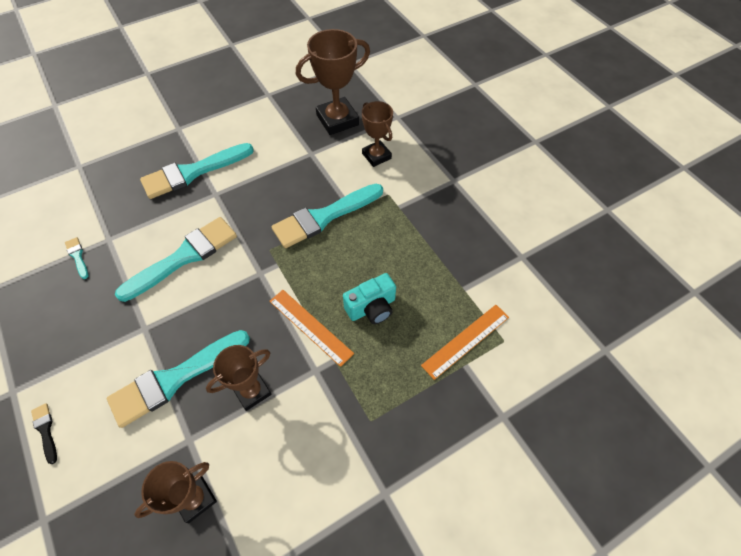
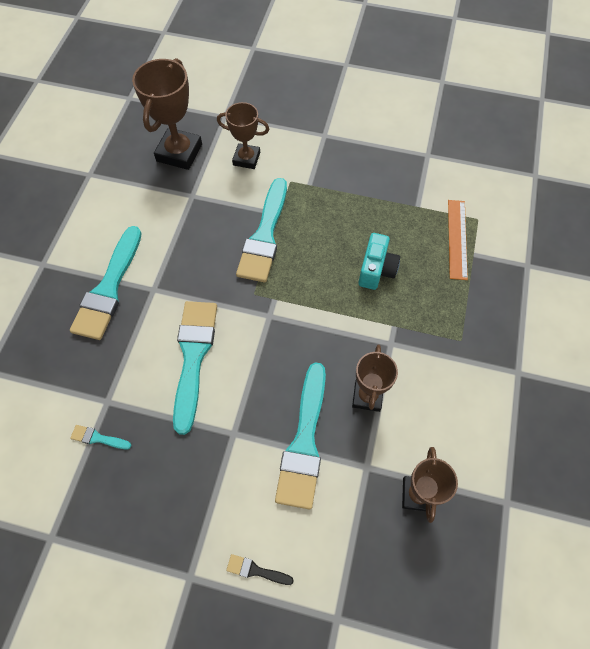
camera: 45 degrees left, 5 degrees up
orange ruler [269,290,354,367] -> none

